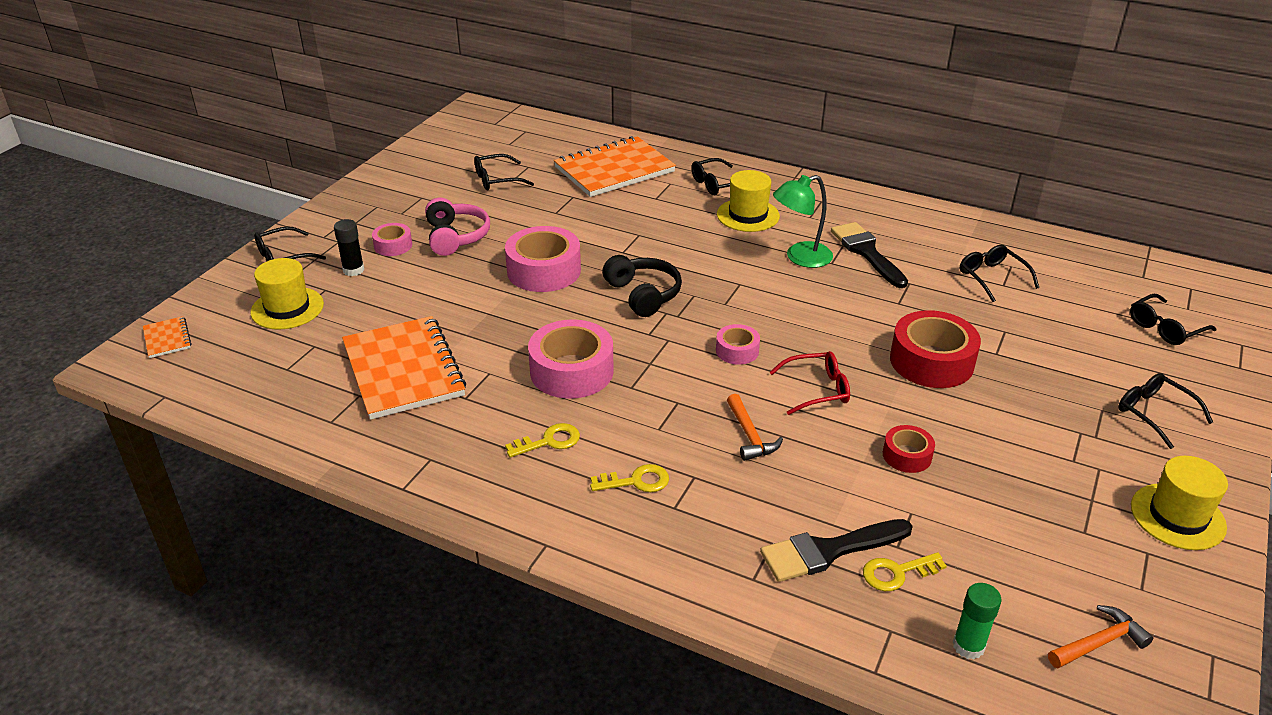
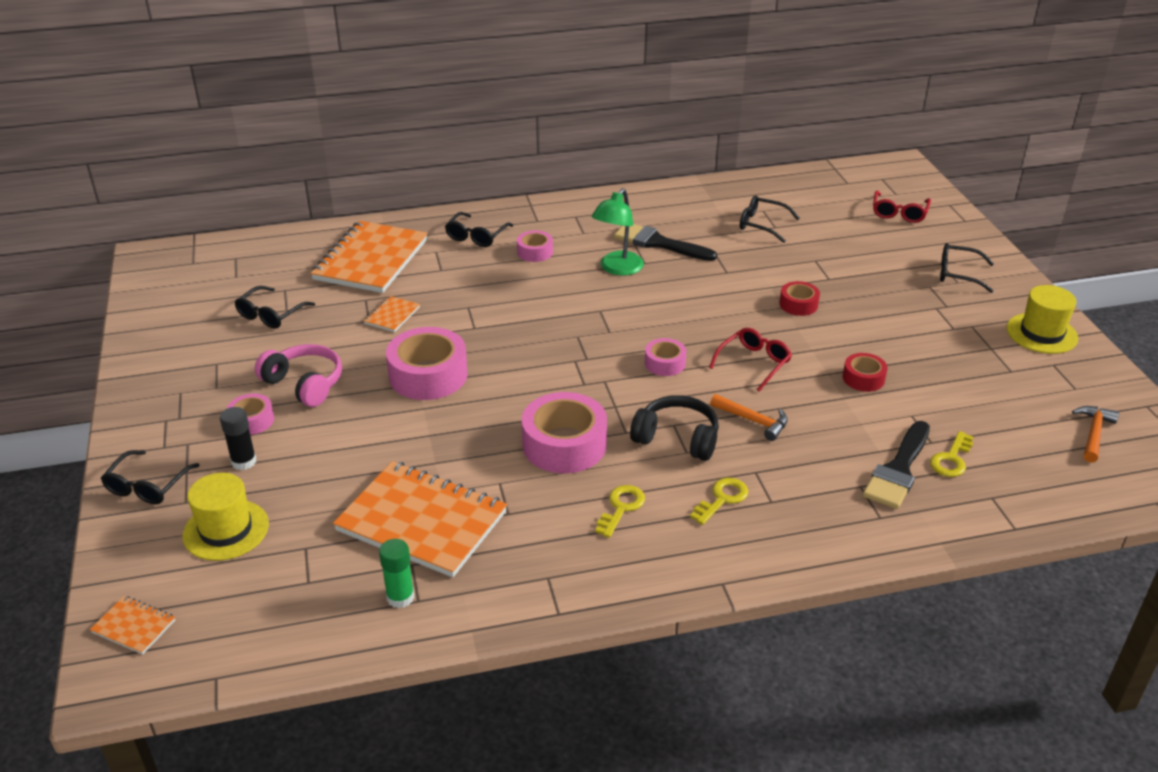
camera: 40 degrees left, 0 degrees up
black headphones [602,255,682,317] -> black headphones moved to [630,395,719,461]
yellow hat [717,170,780,232] -> pink tape [517,231,553,262]
red tape [890,310,981,388] -> red tape [780,281,820,316], size x0.53
green glue stick [953,583,1002,660] -> green glue stick moved to [379,539,415,608]
black glasses [1130,294,1216,345] -> red glasses [873,191,931,223]
none -> orange notebook [364,296,420,332]

